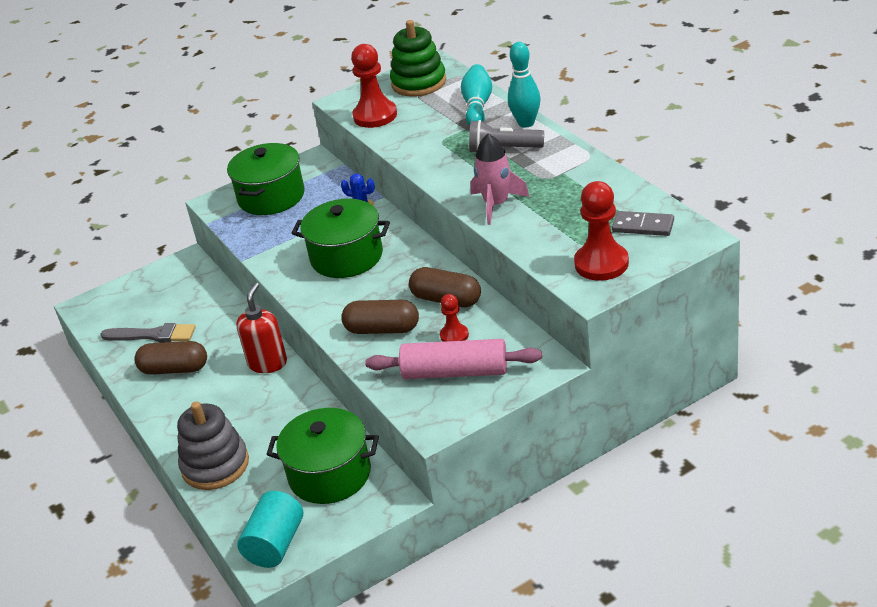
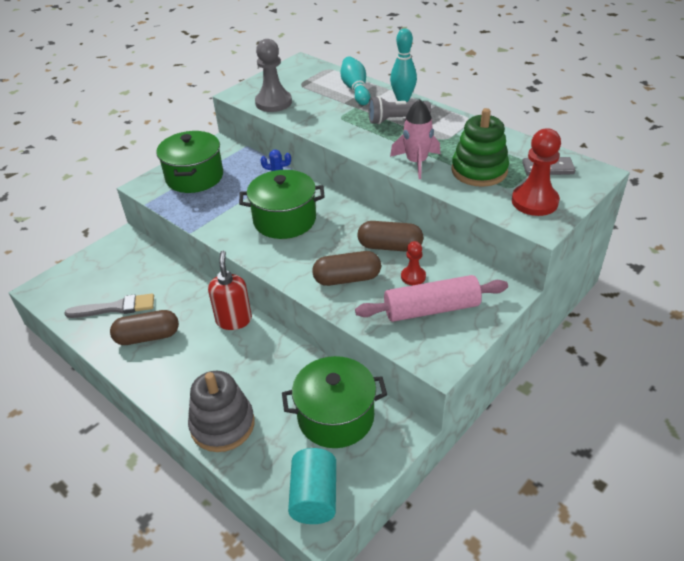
camera: 20 degrees left, 5 degrees up
red pawn [351,44,397,128] -> grey pawn [255,39,292,112]
green stacking toy [390,20,446,97] -> green stacking toy moved to [452,108,509,187]

